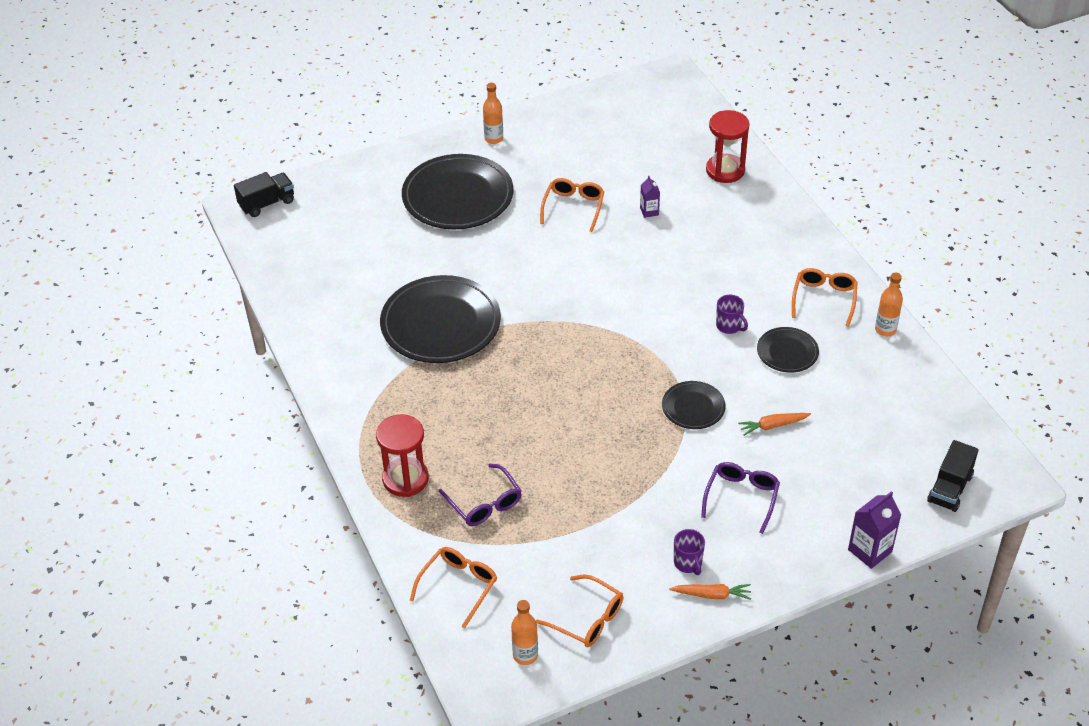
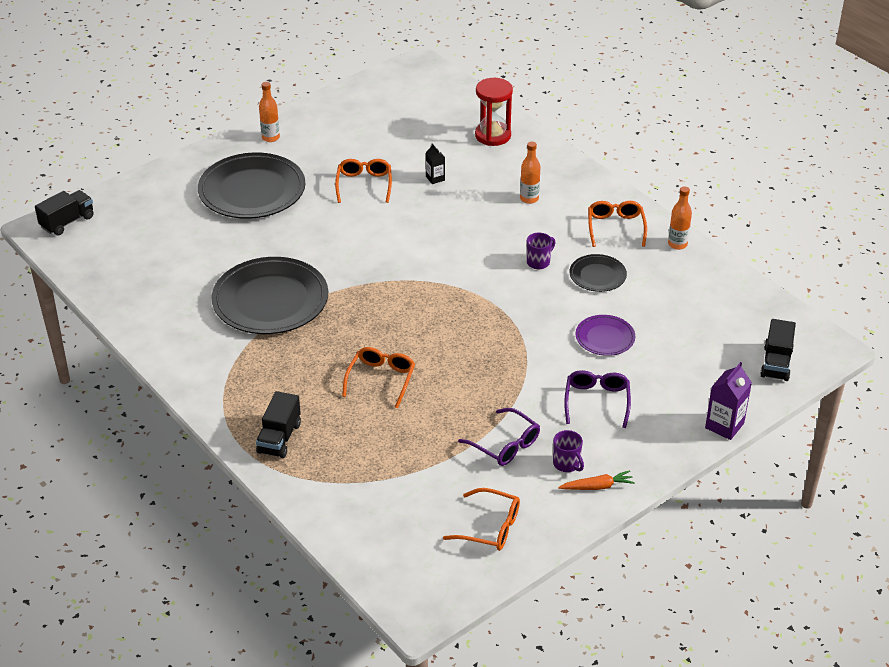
camera: 15 degrees left, 5 degrees down
red hourglass [376,414,429,497] -> black truck [256,391,301,458]
orange glasses [410,547,497,628] -> orange glasses moved to [342,347,415,408]
purple glasses [439,464,522,526] -> purple glasses moved to [458,408,540,466]
orange bottle [511,600,538,665] -> orange bottle moved to [520,142,541,204]
purple carton [640,176,660,218] -> black carton [425,144,445,184]
black plate [662,381,726,429] -> none
purple mug [716,295,748,334] -> purple mug turned 75 degrees counterclockwise [527,233,555,269]
orange carrot [738,413,811,436] -> purple plate [575,315,635,356]

